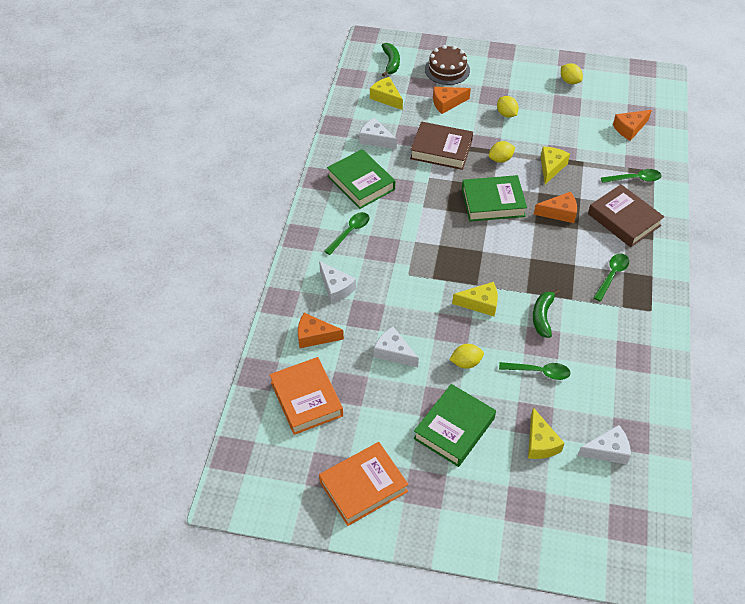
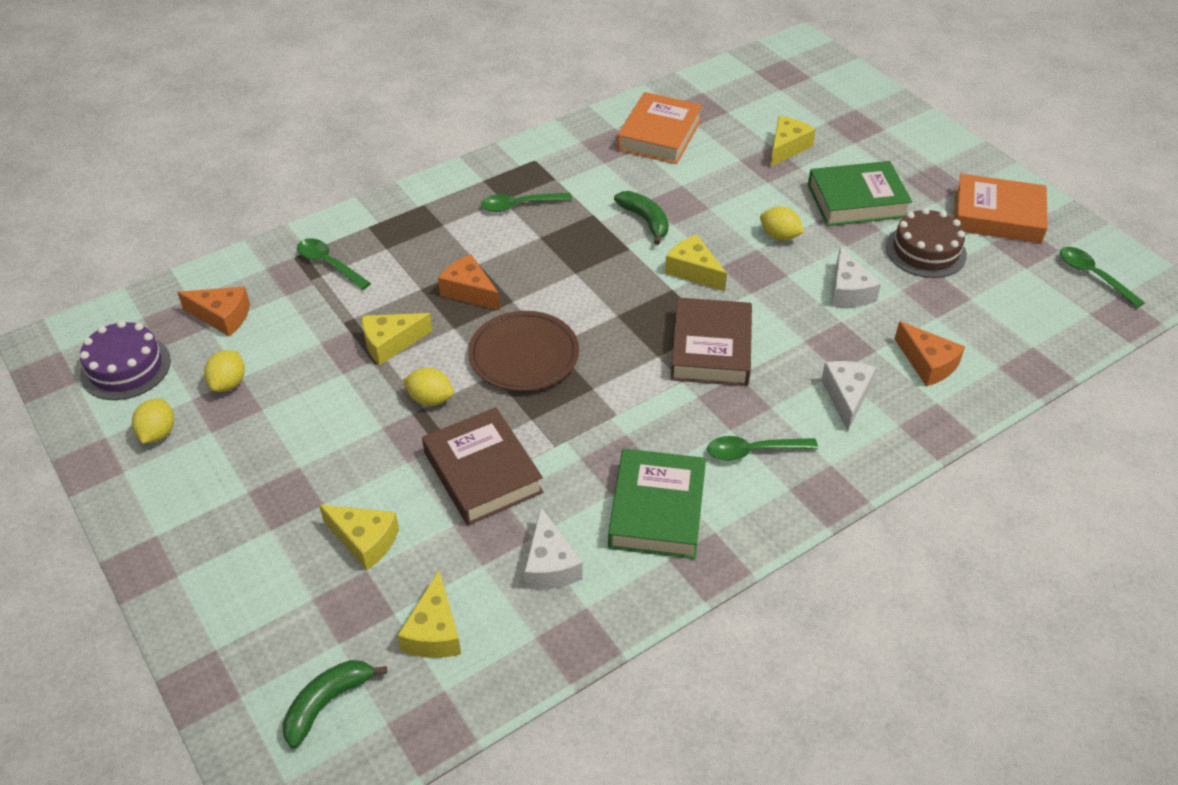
camera: 135 degrees left, 5 degrees down
orange book [270,357,343,435] -> orange book moved to [617,92,703,164]
brown cake [425,45,470,85] -> brown cake moved to [886,208,967,278]
orange cheese [433,87,471,114] -> yellow cheese [319,505,399,570]
green book [462,175,527,221] -> brown plate [468,311,579,391]
yellow lemon [497,96,519,117] -> yellow lemon moved to [204,350,245,392]
green spoon [499,362,571,380] -> green spoon moved to [1060,247,1145,308]
green banana [533,289,560,338] -> green banana turned 90 degrees counterclockwise [614,191,669,245]
white cheese [577,425,631,464] -> none
brown book [588,184,664,247] -> brown book moved to [671,297,752,386]
none -> purple cake [80,320,171,400]

